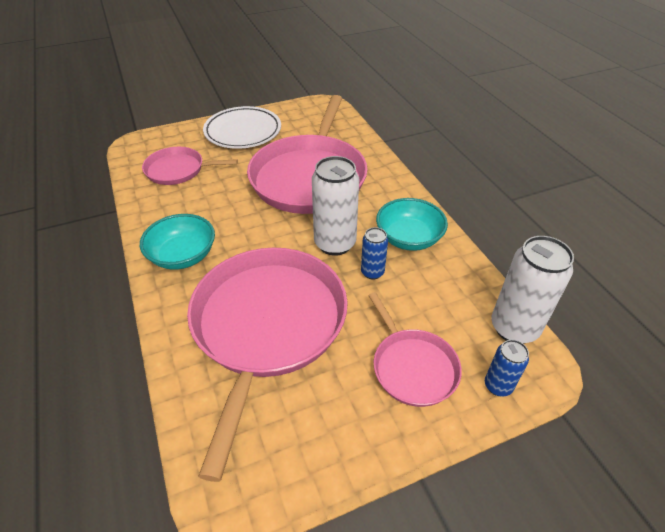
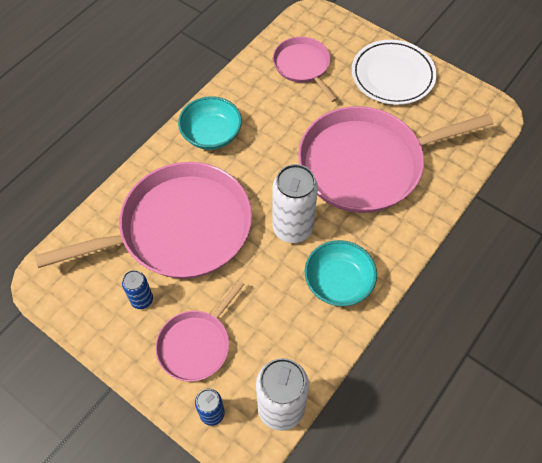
camera: 60 degrees right, 15 degrees up
blue can [361,227,388,280] -> blue can moved to [122,270,153,309]

